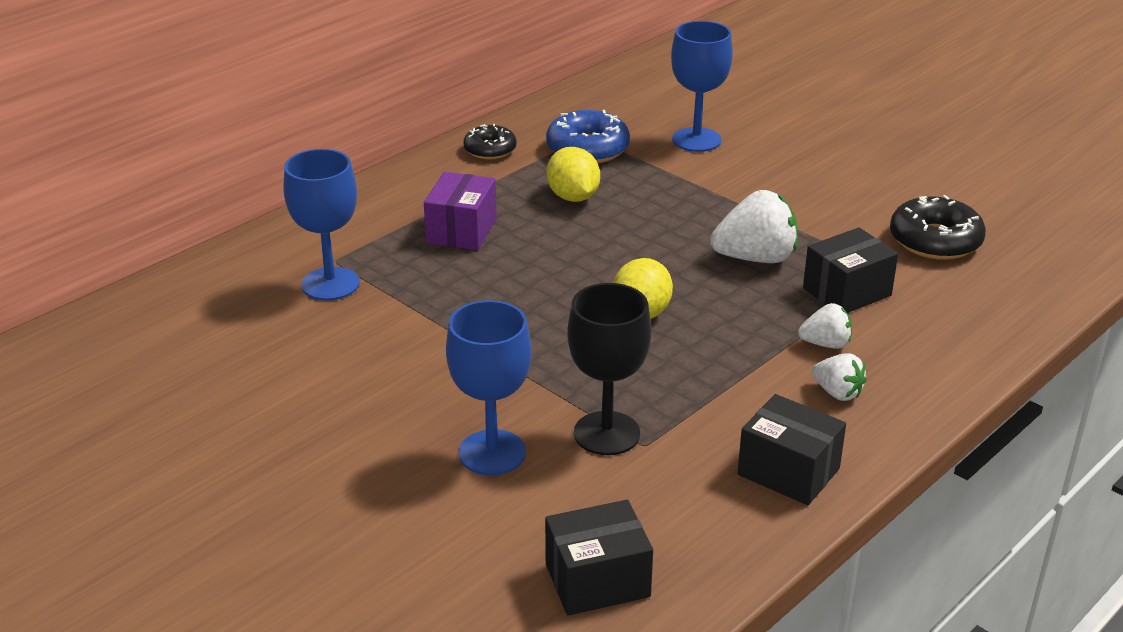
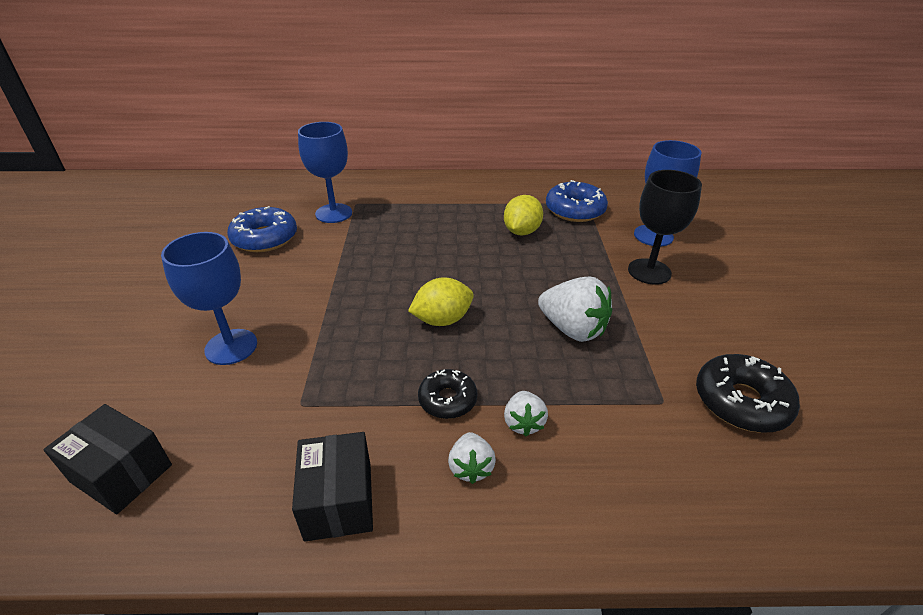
camera: 45 degrees right, 5 degrees up
purple box [424,172,497,250] -> none
black donut [463,124,517,159] -> black donut moved to [418,369,477,419]
black goblet [567,283,651,455] -> black goblet moved to [628,170,702,285]
white strawberry [798,303,852,349] -> white strawberry turned 45 degrees clockwise [504,391,548,436]
black box [803,227,898,313] -> none
none -> blue donut [227,206,297,252]

